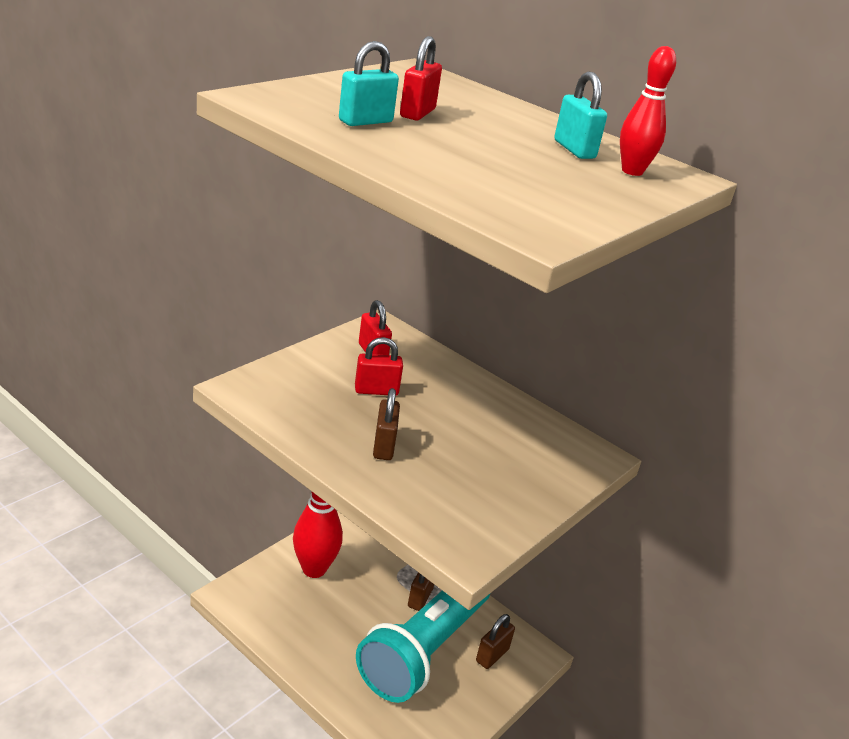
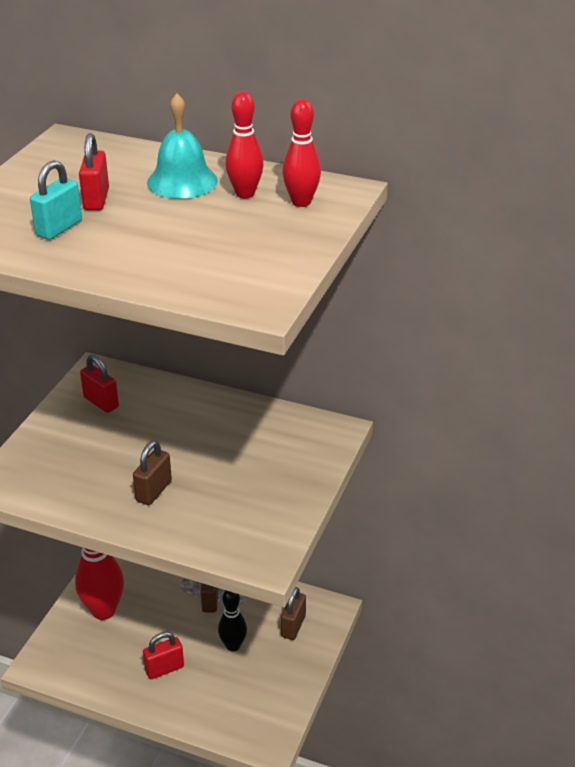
camera: 15 degrees left, 5 degrees up
red padlock [355,337,403,396] -> red padlock moved to [143,632,184,679]
turquoise flashlight [356,591,490,703] -> black bowling pin [218,591,247,652]
brown padlock [373,388,400,460] -> brown padlock turned 45 degrees clockwise [133,441,172,505]
turquoise padlock [554,72,607,159] -> red bowling pin [226,91,263,198]
none -> turquoise bell [147,93,218,199]

